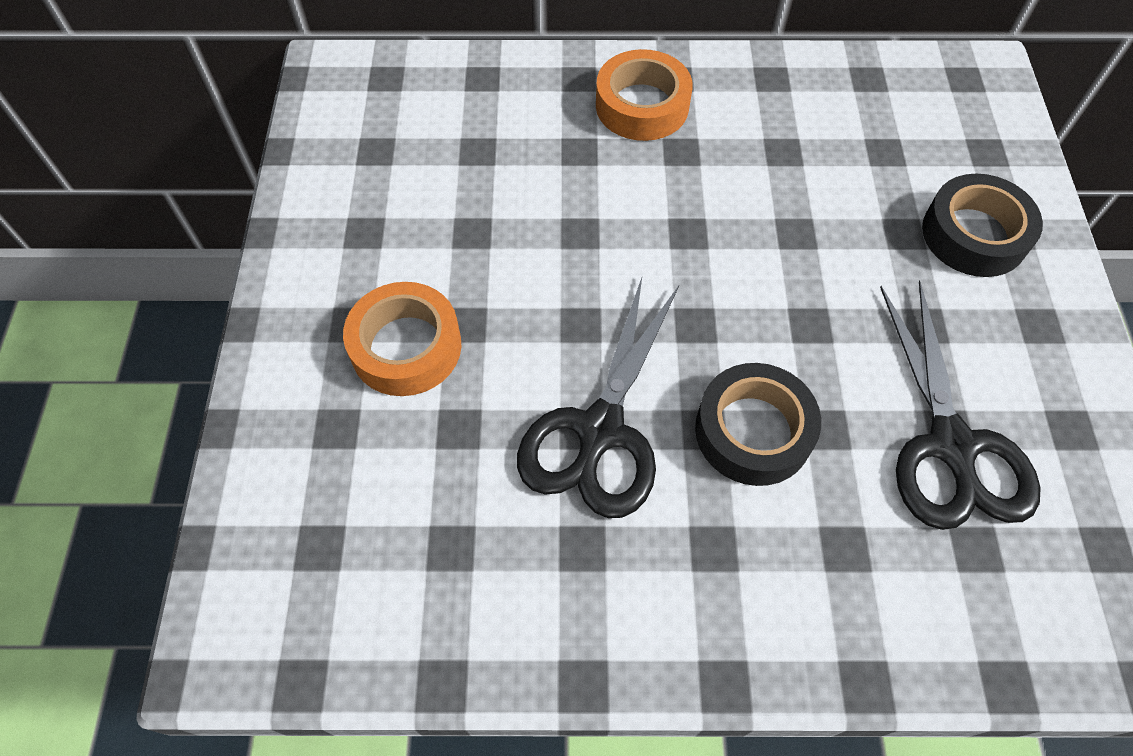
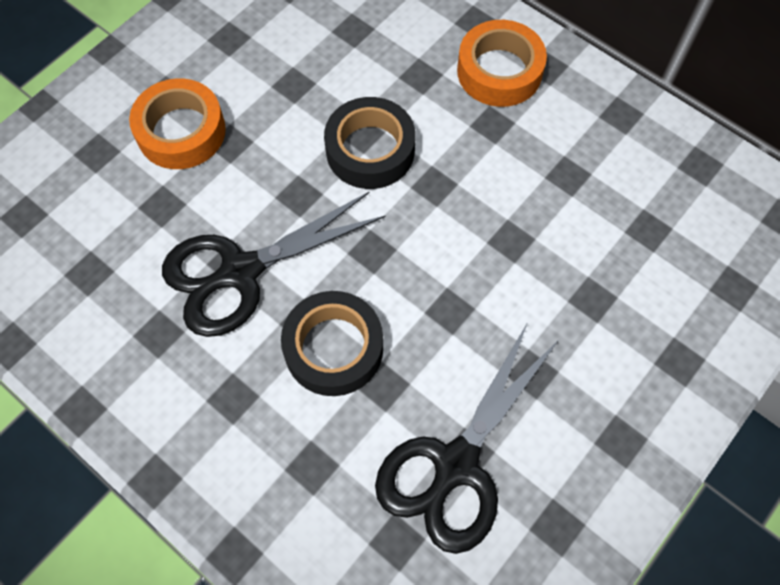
camera: 40 degrees right, 5 degrees up
black tape [922,174,1043,277] -> black tape moved to [324,97,416,189]

